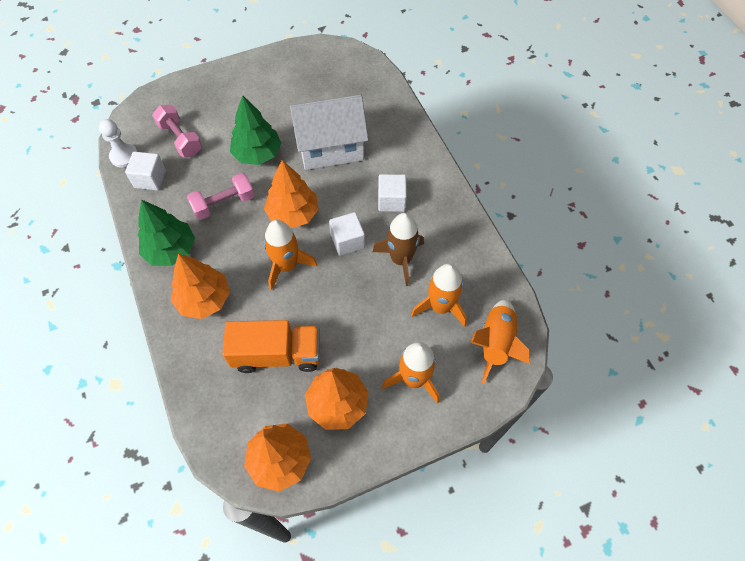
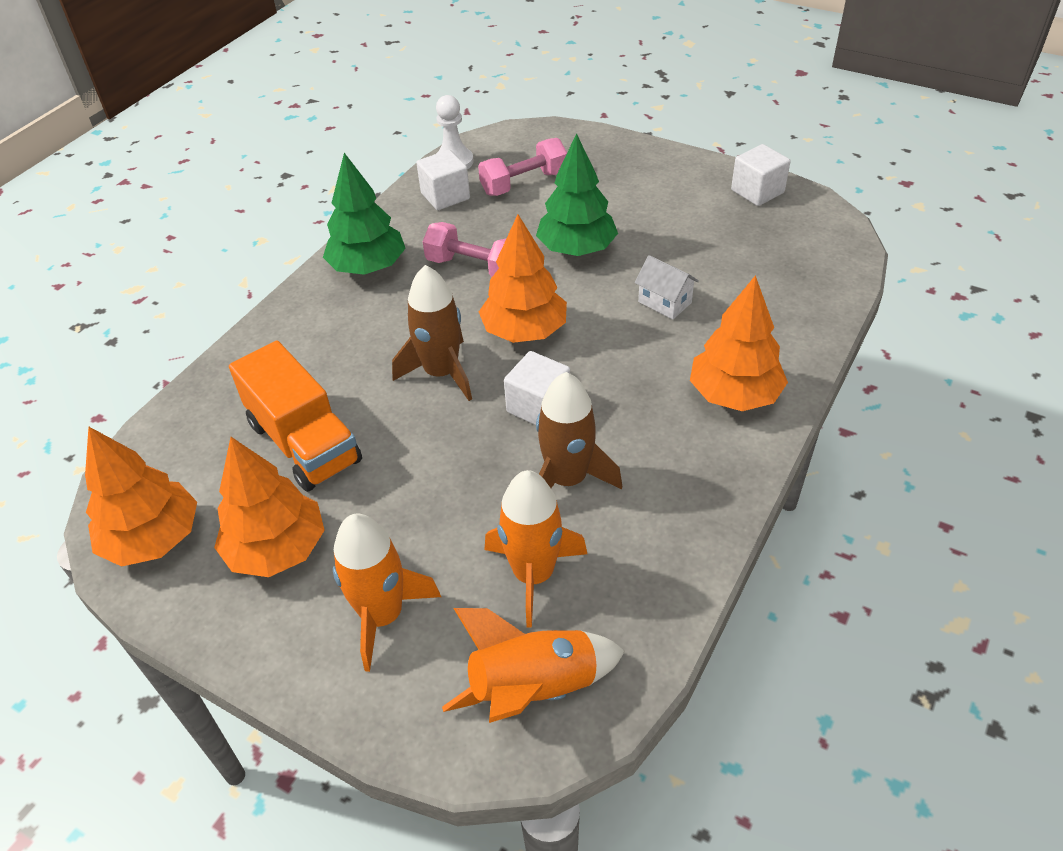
camera: 55 degrees right, 15 degrees down
pink dumbbell [152,105,202,157] -> pink dumbbell turned 45 degrees clockwise [478,138,567,196]
orange tree [171,254,230,319] -> orange tree moved to [690,275,788,411]
orange rocket [264,220,317,291] -> brown rocket [392,265,472,401]
white house [290,95,368,170] -> white house [635,255,699,319], size x0.42
white cube [378,174,407,212] -> white cube moved to [731,144,791,206]

